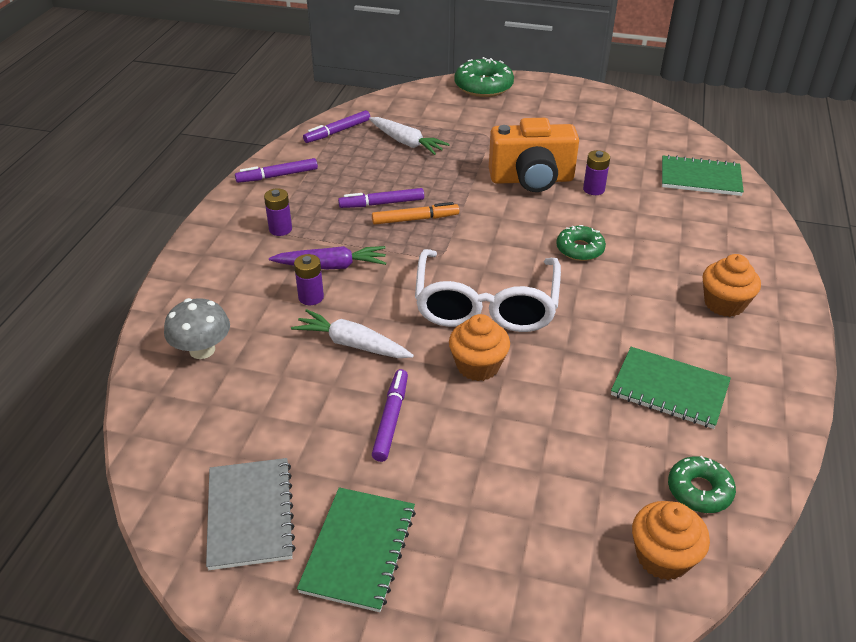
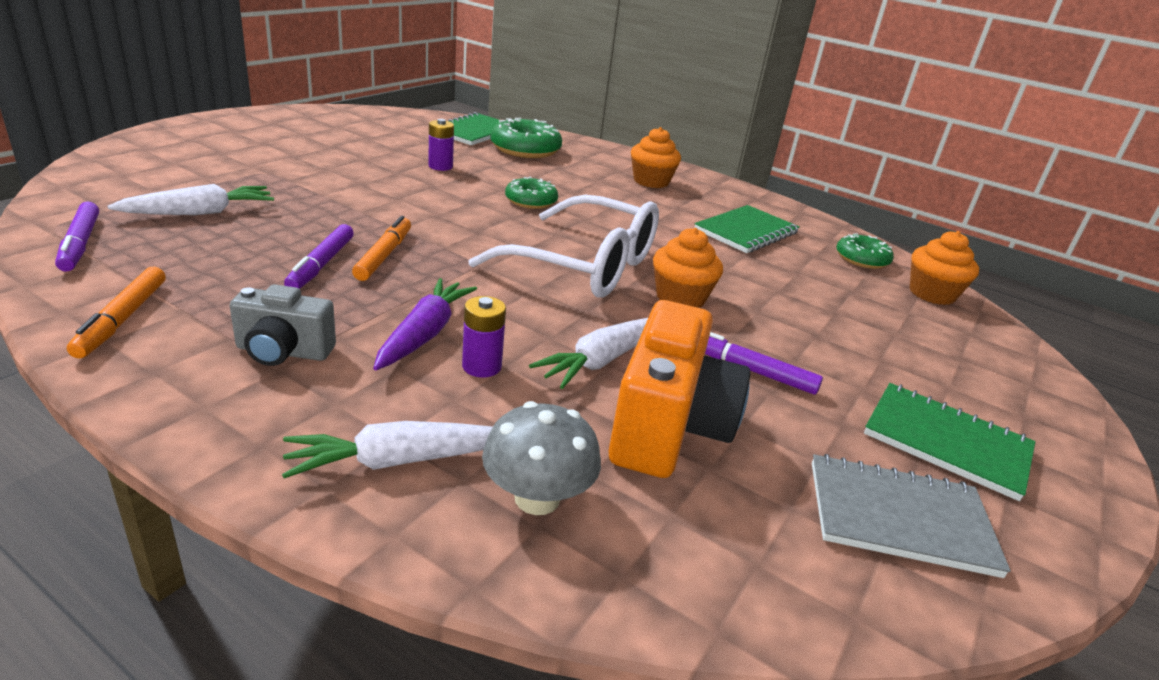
camera: 75 degrees left, 10 degrees down
purple marker [235,158,318,183] -> orange marker [67,267,166,358]
purple battery [264,189,292,236] -> grey camera [230,284,336,366]
green donut [454,57,514,97] -> green donut moved to [490,118,562,158]
orange camera [489,118,579,192] -> orange camera moved to [609,300,750,478]
none -> white carrot [282,421,493,478]

